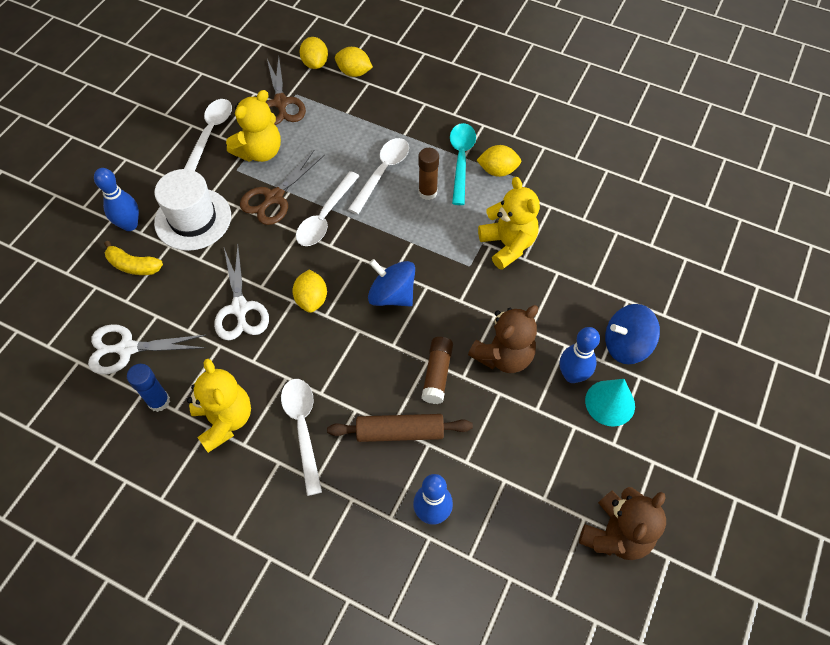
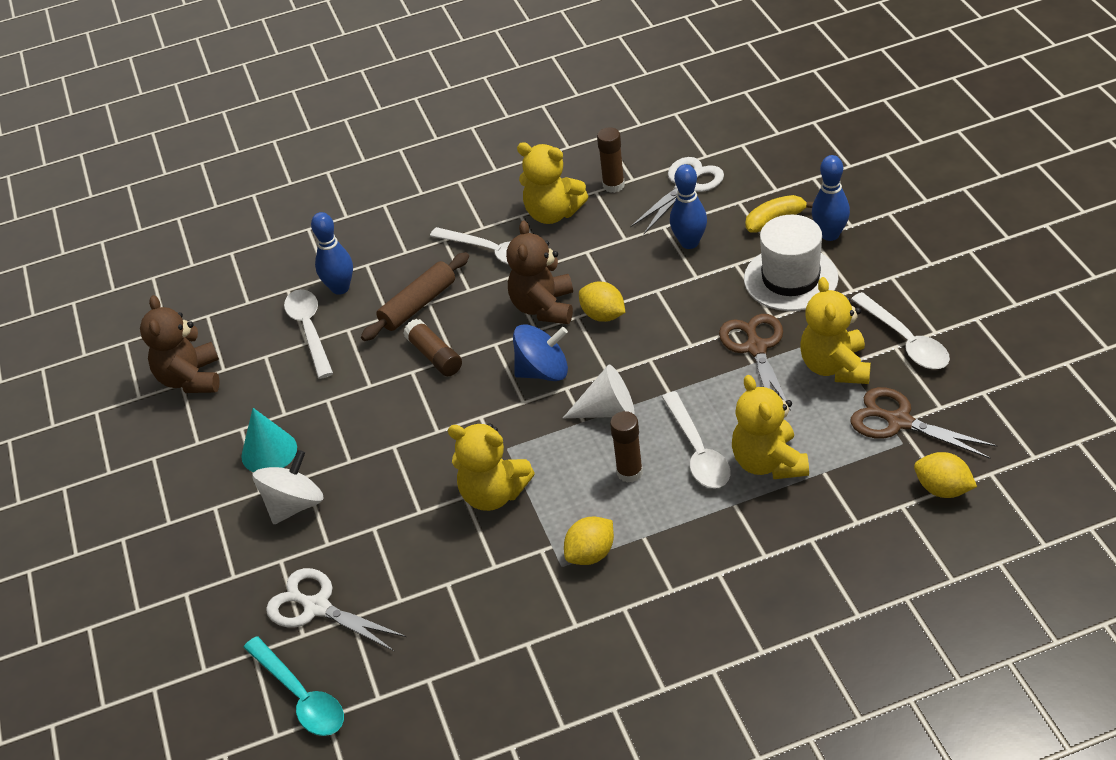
camera: 140 degrees right, 15 degrees down
blue glue stick [127,364,170,412] -> brown glue stick [597,127,625,193]
white scissors [214,246,269,340] -> white scissors moved to [266,568,406,652]
white spoon [296,171,359,246] -> white spoon moved to [284,289,333,379]
yellow lemon [335,47,373,77] -> none
turquoise spoon [450,123,476,205] -> turquoise spoon moved to [243,636,344,736]
brown teddy bear [468,305,538,373] -> brown teddy bear moved to [506,220,573,324]
blue bowling pin [560,327,600,383] -> blue bowling pin moved to [670,164,707,249]
blue spinning top [605,304,660,364] -> white spinning top [253,450,324,524]
none -> white cone [563,365,635,418]
none -> yellow teddy bear [732,375,809,479]

